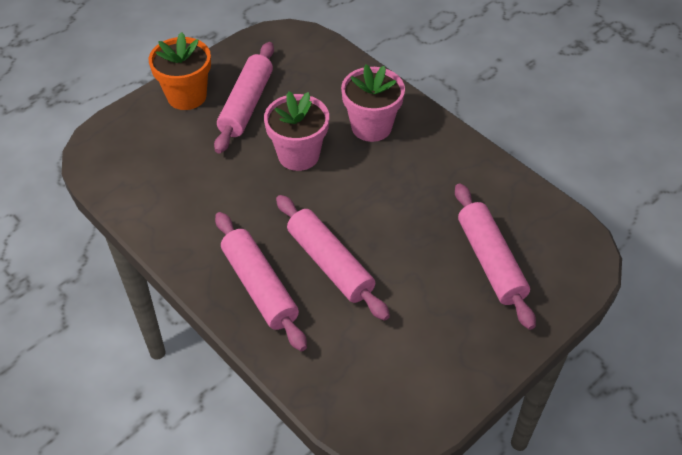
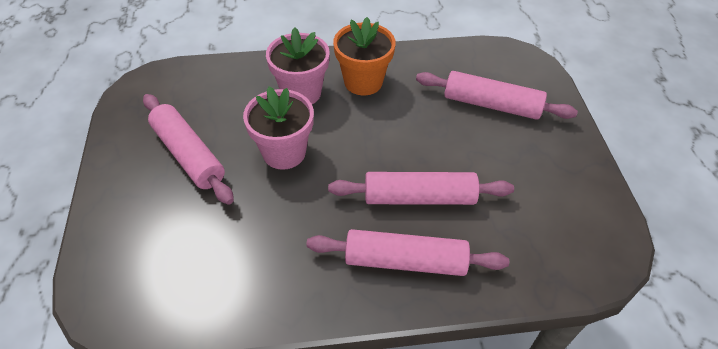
camera: 55 degrees left, 0 degrees up
orange flower pot [149,32,211,110] -> orange flower pot moved to [333,17,396,95]

